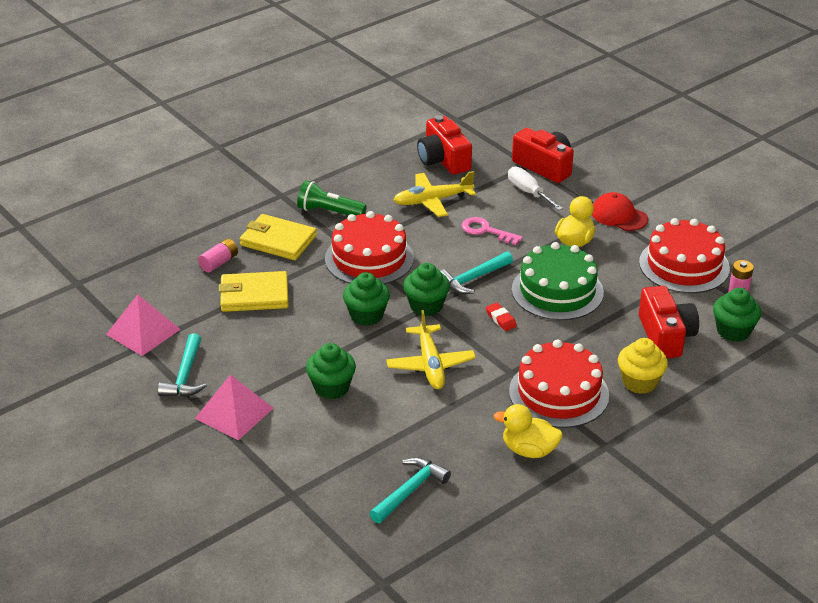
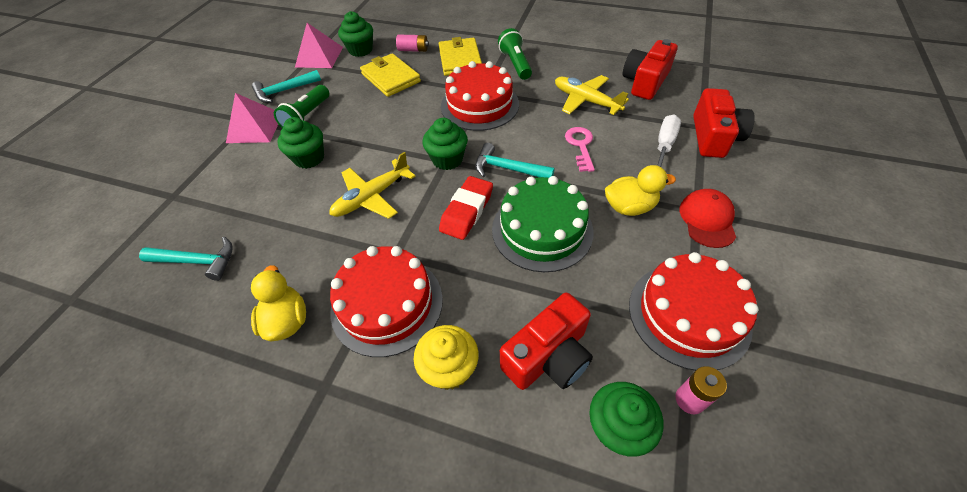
camera: 60 degrees right, 15 degrees up
green cupcake [343,272,390,326] -> green cupcake moved to [338,11,373,57]
red eraser [486,303,517,331] -> red eraser [439,176,493,240], size x1.87
none -> green flashlight [274,85,329,128]

